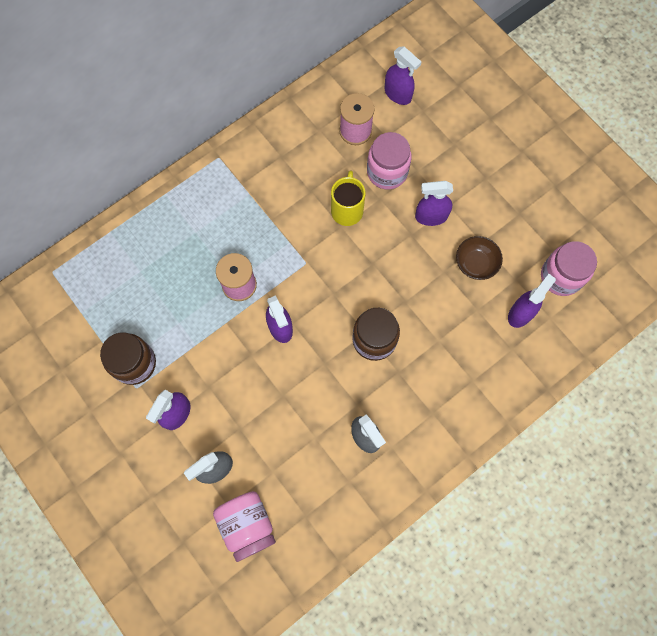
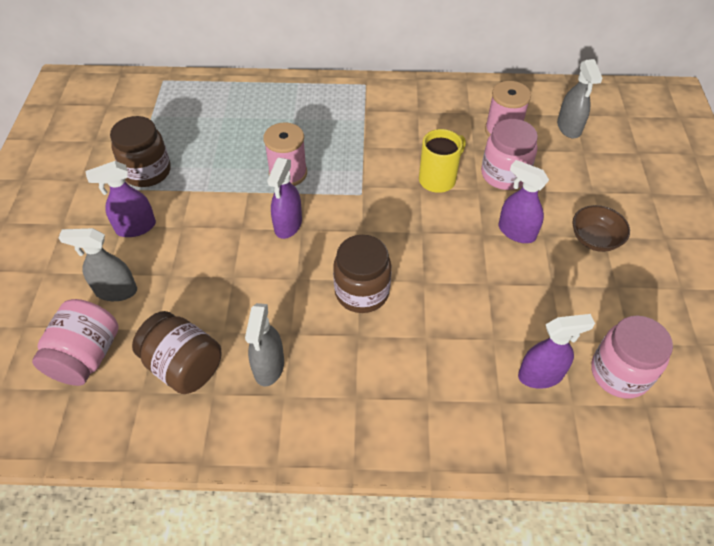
camera: 40 degrees right, 20 degrees down
purple spray bottle [385,46,421,105] -> grey spray bottle [557,59,603,138]
brown bowl [456,236,503,280] -> brown bowl moved to [573,205,630,252]
none -> brown jar [132,311,221,394]

